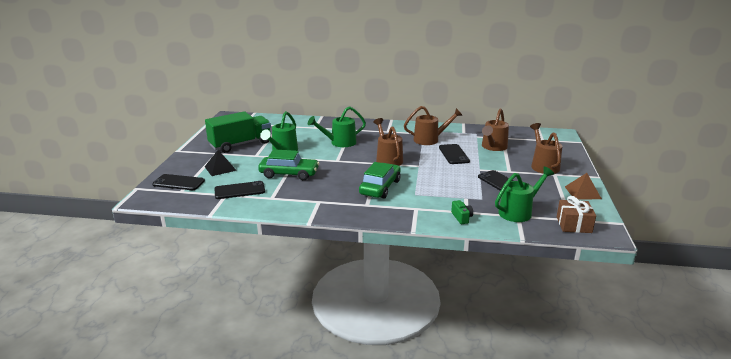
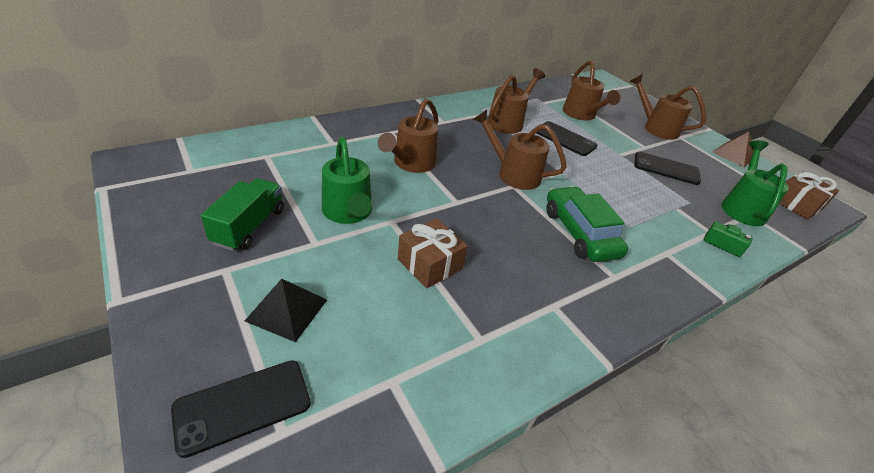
camera: 45 degrees left, 15 degrees up
green truck [205,111,271,153] -> green truck [201,178,284,251], size x0.65
black phone [214,181,265,199] -> none
green car [258,149,319,180] -> brown gift [398,219,468,288]
green watering can [308,106,366,147] -> brown watering can [378,98,438,173]

